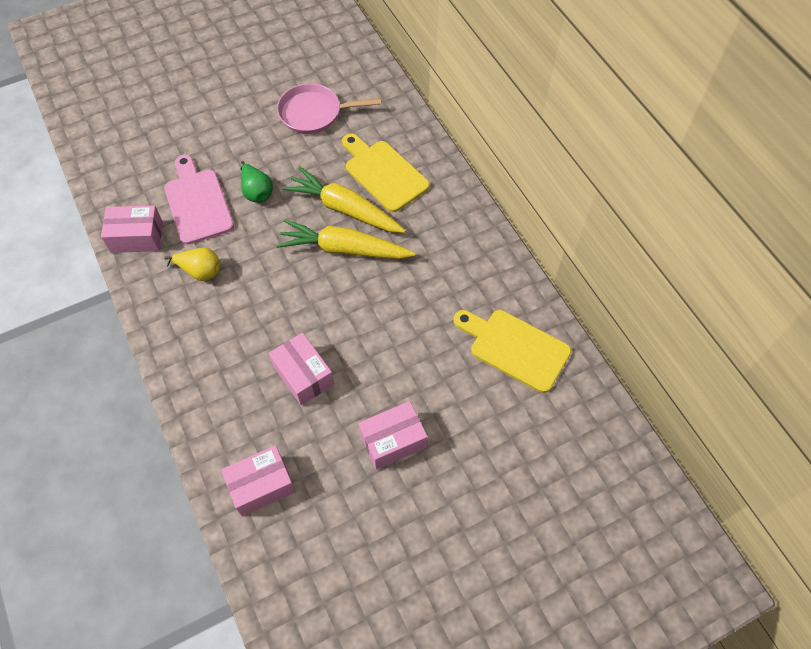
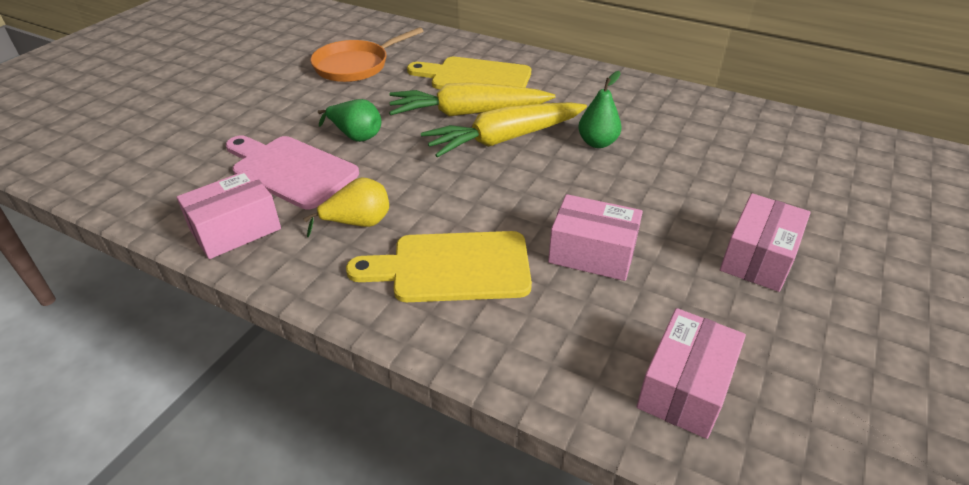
camera: 35 degrees left, 20 degrees down
pink pan [277,83,381,134] -> orange pan [310,27,423,82]
yellow cutting board [454,310,571,393] -> yellow cutting board moved to [346,231,532,302]
none -> green pear [578,71,621,148]

